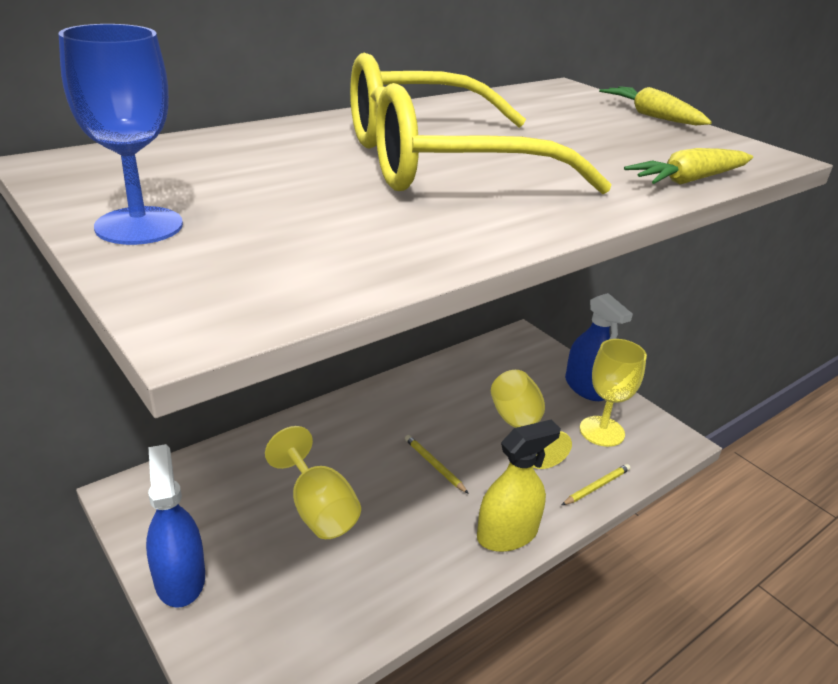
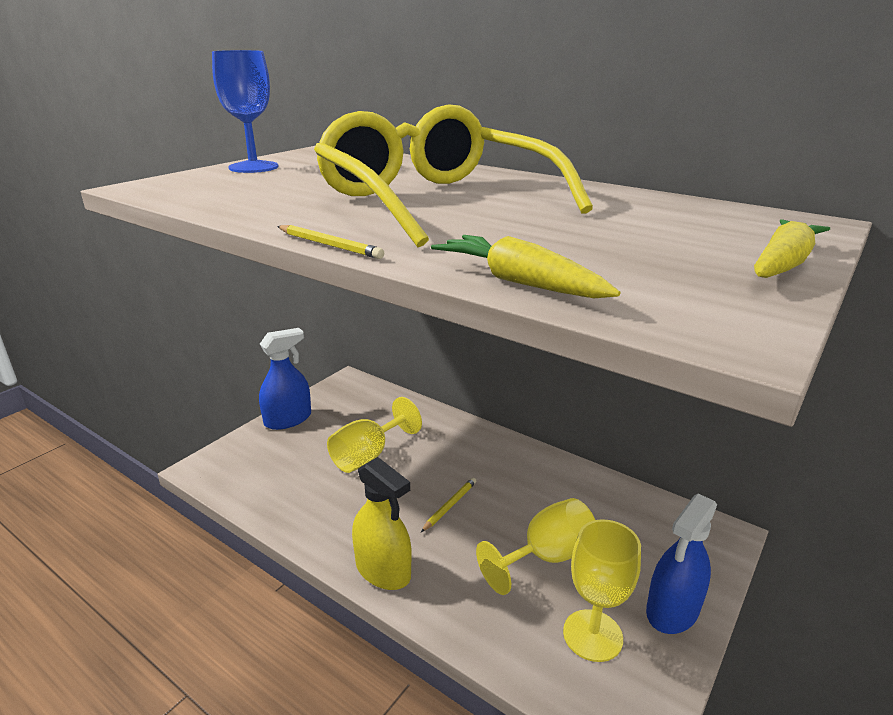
camera: 75 degrees right, 5 degrees down
yellow pencil [562,464,631,505] -> yellow pencil moved to [277,225,384,259]

